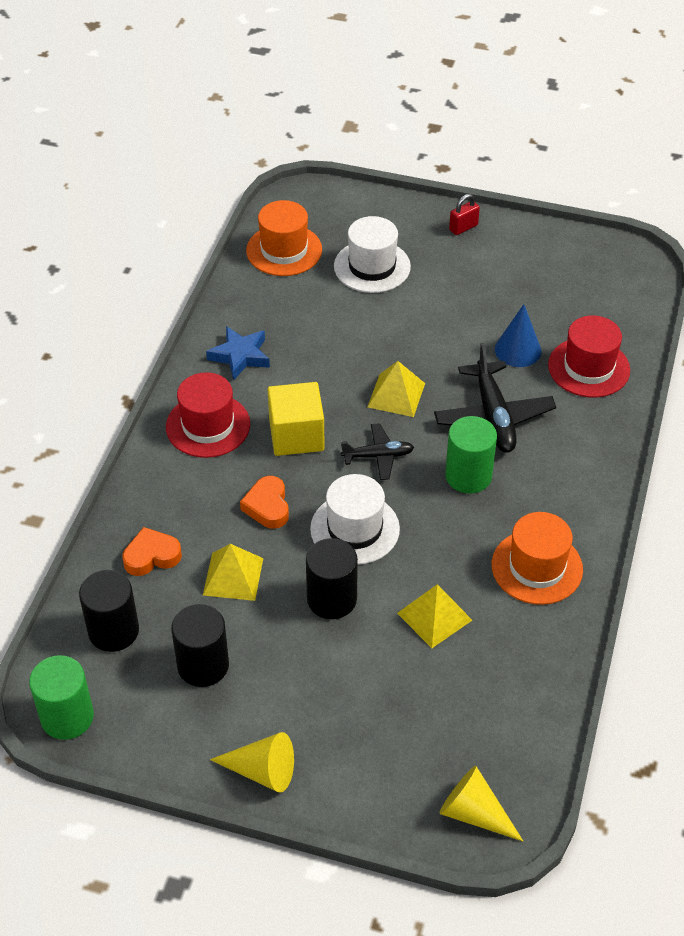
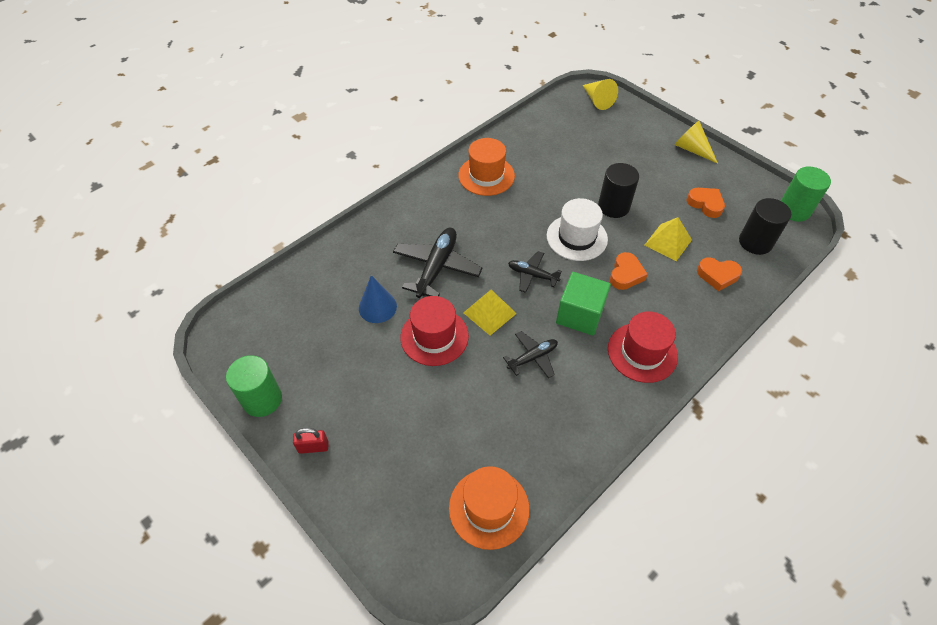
camera: 150 degrees left, 5 degrees up
black cylinder [171,604,229,687] -> orange heart [687,188,725,218]
blue star [206,326,270,381] -> none
yellow cube [268,382,325,456] -> green cube [556,272,611,335]
white hat [334,216,411,293] -> none
yellow pyramid [397,584,472,648] -> none
green cylinder [445,416,497,494] -> green cylinder moved to [226,355,282,417]
red hat [548,316,630,398] -> red hat moved to [400,296,469,366]
none -> black plane [503,331,558,378]

